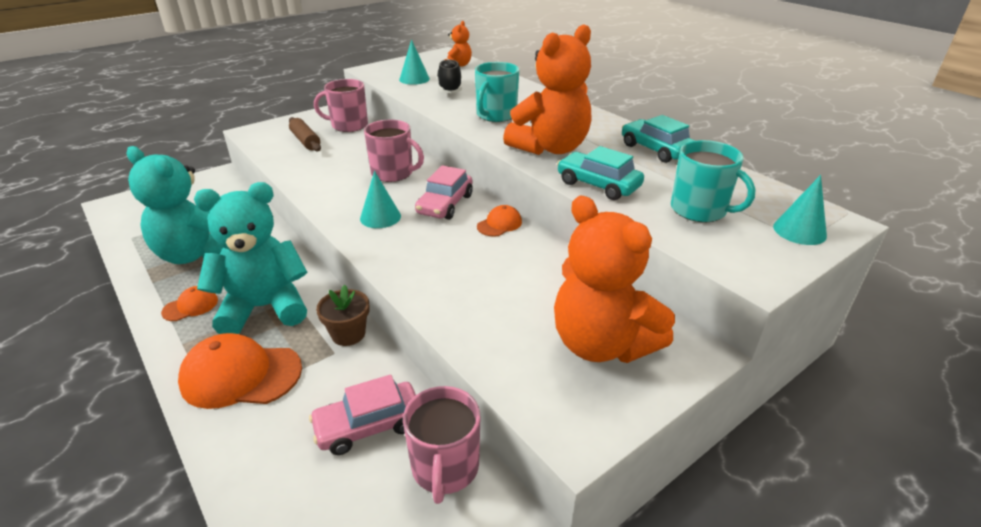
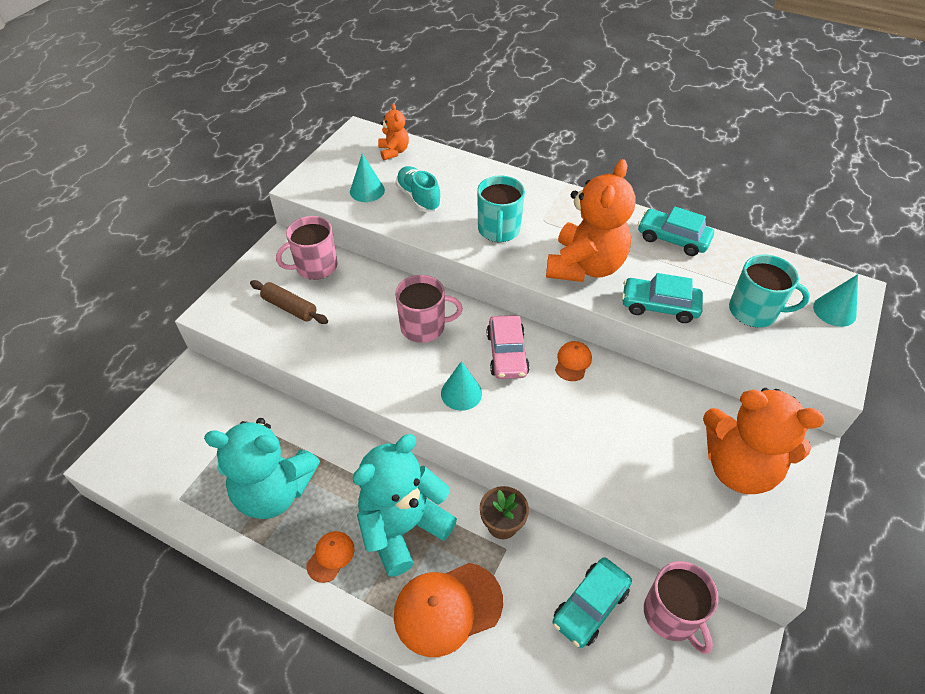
camera: 25 degrees left, 15 degrees up
pink car [309,375,416,455] -> turquoise car [552,557,632,648]
black shoe [436,59,462,93] -> turquoise shoe [396,166,441,212]

